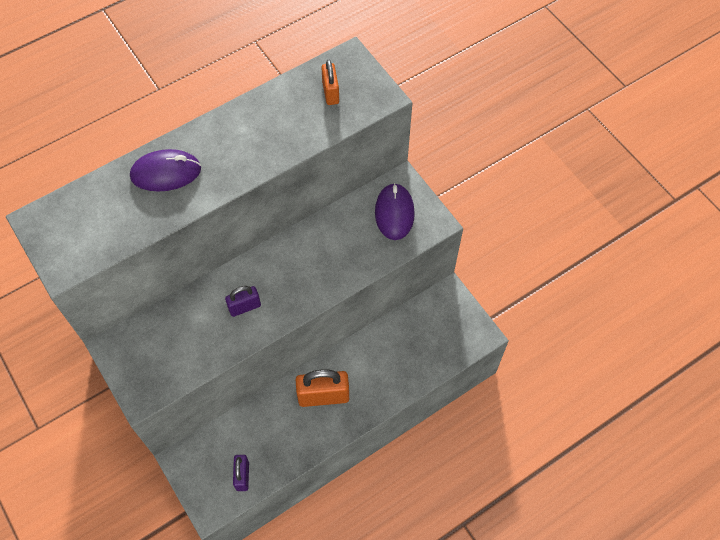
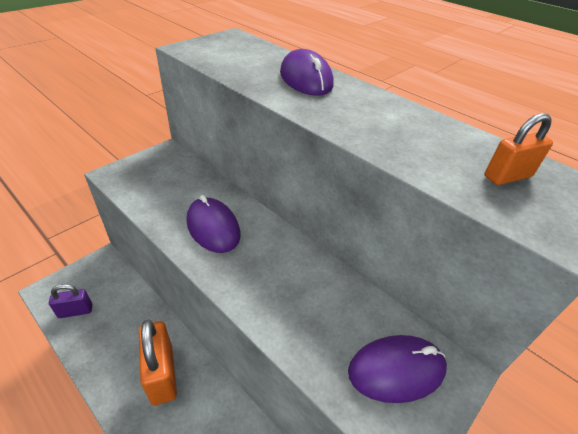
camera: 75 degrees right, 20 degrees down
purple padlock [225,286,261,317] -> purple mouse [186,195,241,253]

